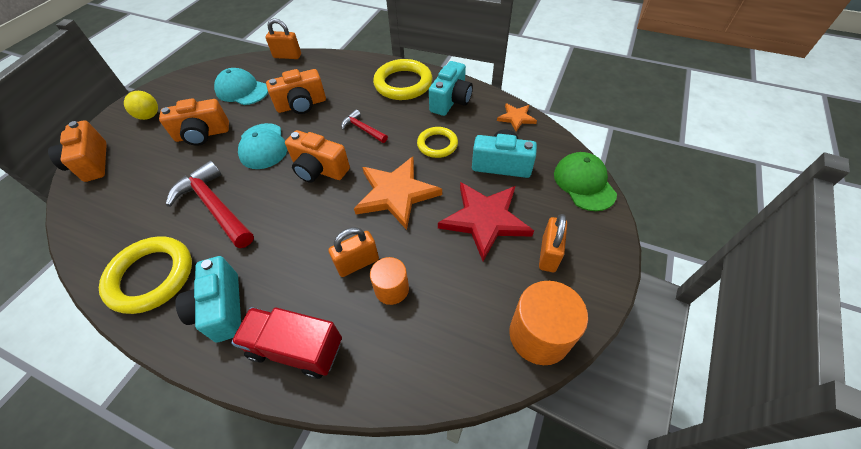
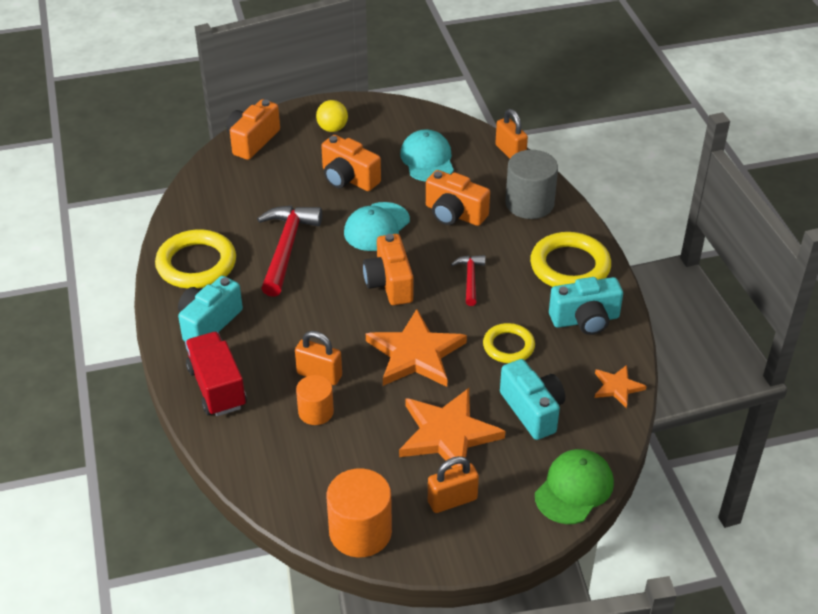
camera: 50 degrees right, 10 degrees down
red star [438,182,534,261] -> orange star [399,388,505,468]
none -> grey cylinder [505,150,558,219]

